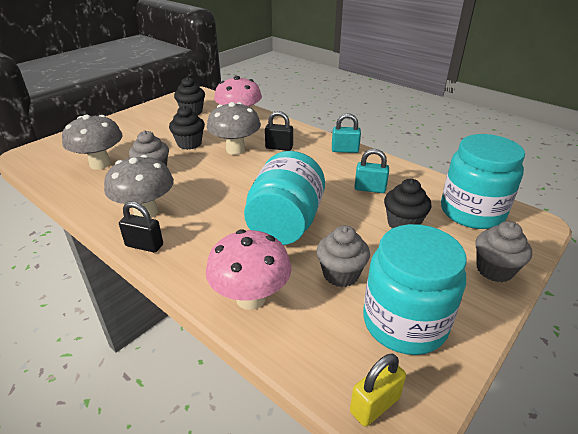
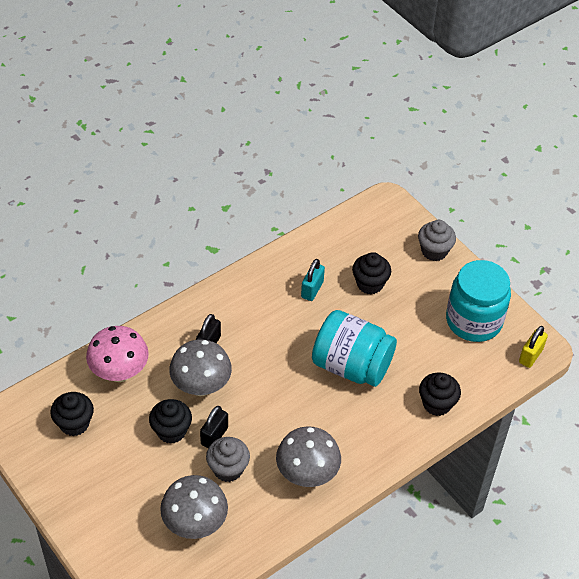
camera: 80 degrees left, 15 degrees up
black padlock [119,202,163,253] -> black padlock moved to [200,406,228,448]
pink mushroom [206,230,291,310] -> black cupcake [419,372,461,416]
grey cupcake [317,225,370,287] -> none
turquoise padlock [332,113,361,153] -> none
yellow padlock [350,354,406,427] -> yellow padlock turned 60 degrees clockwise [519,326,548,368]
turquoise jar [441,134,525,229] -> none

